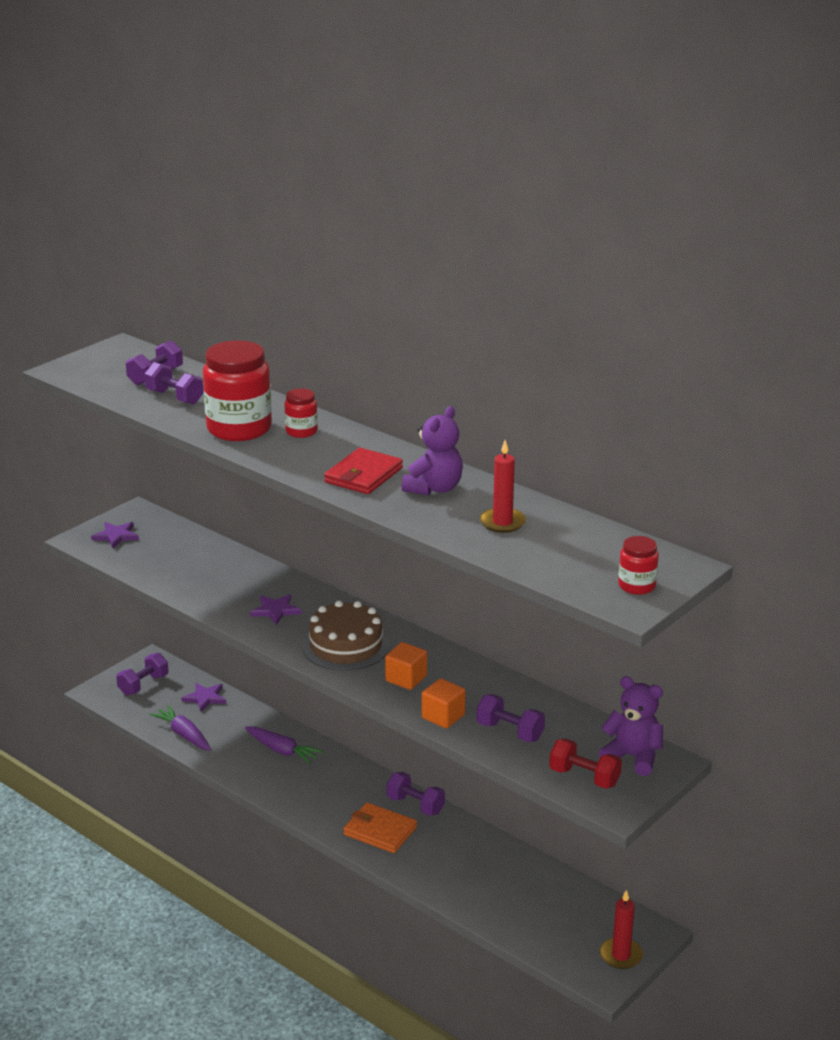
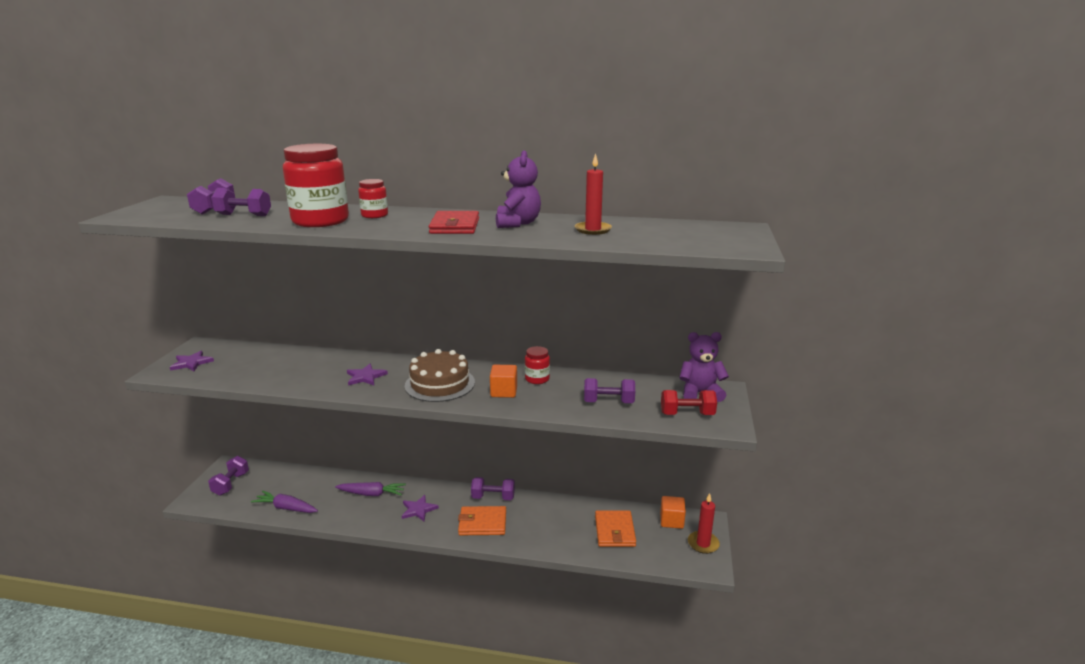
camera: 30 degrees left, 5 degrees down
purple star [181,683,226,711] -> purple star moved to [402,495,439,521]
orange cube [422,678,466,729] -> orange cube moved to [660,496,686,529]
red jar [618,536,659,595] -> red jar moved to [525,346,550,384]
none -> orange wallet [595,510,636,547]

